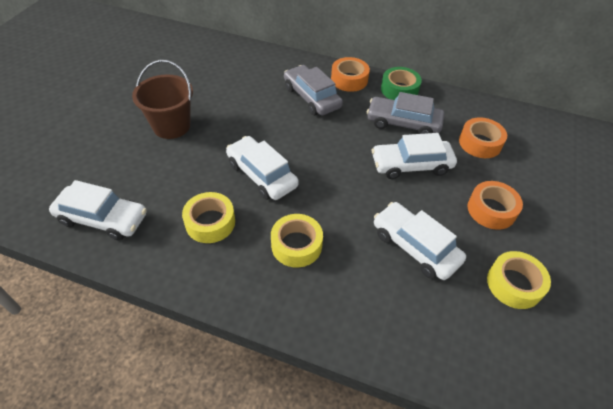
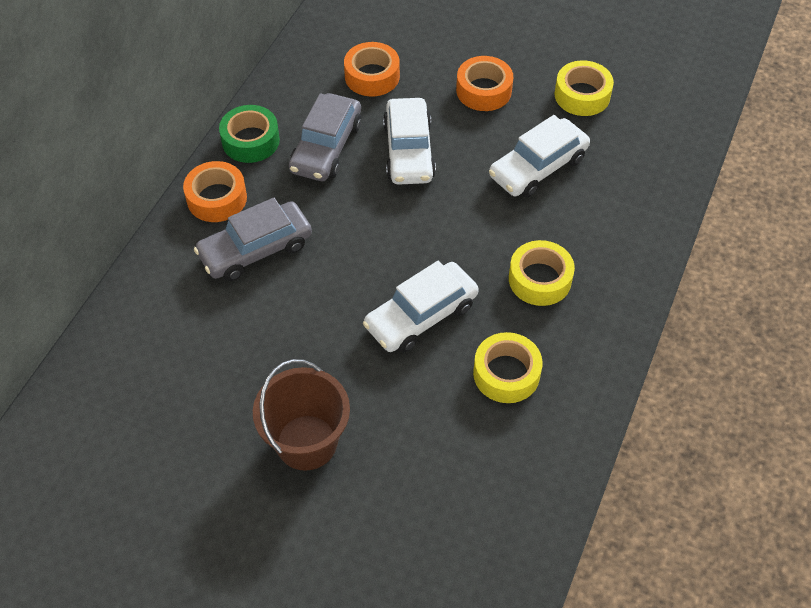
camera: 85 degrees left, 5 degrees up
white car [49,180,146,240] -> none

